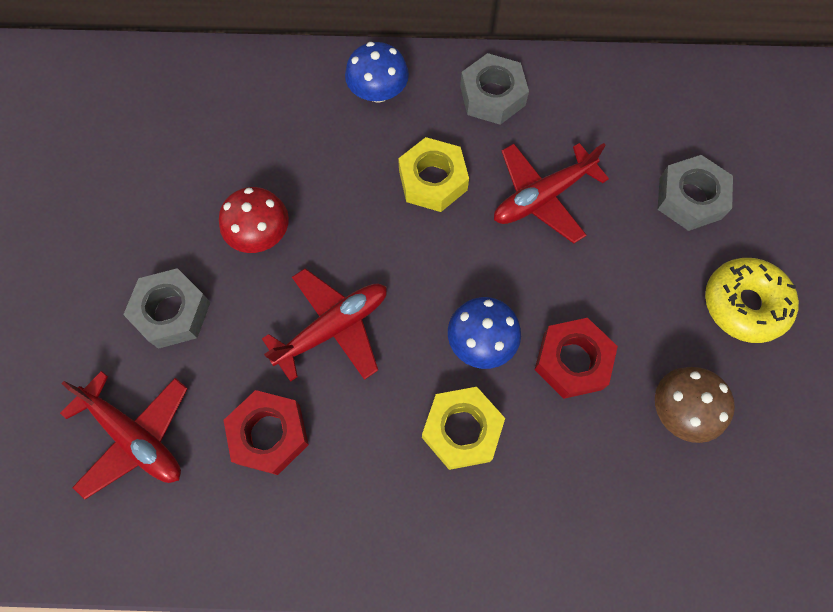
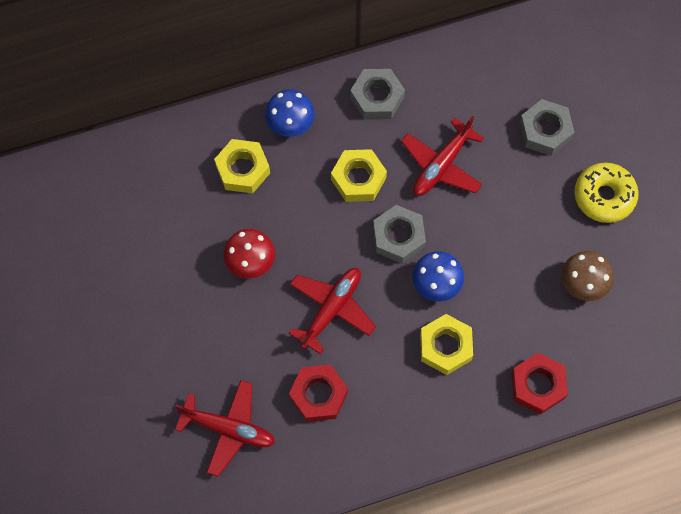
camera: 20 degrees left, 0 degrees up
grey nut [123,268,211,349] -> grey nut moved to [373,205,426,264]
red nut [535,318,618,399] -> red nut moved to [511,353,568,414]
none -> yellow nut [214,139,270,193]

